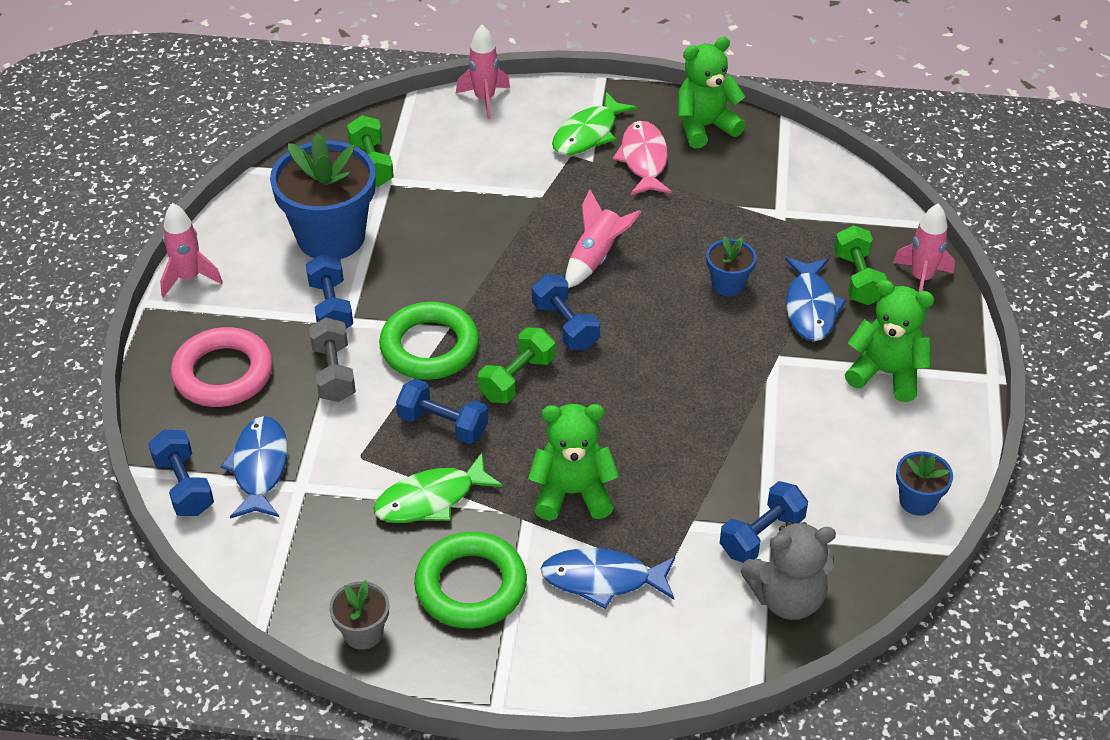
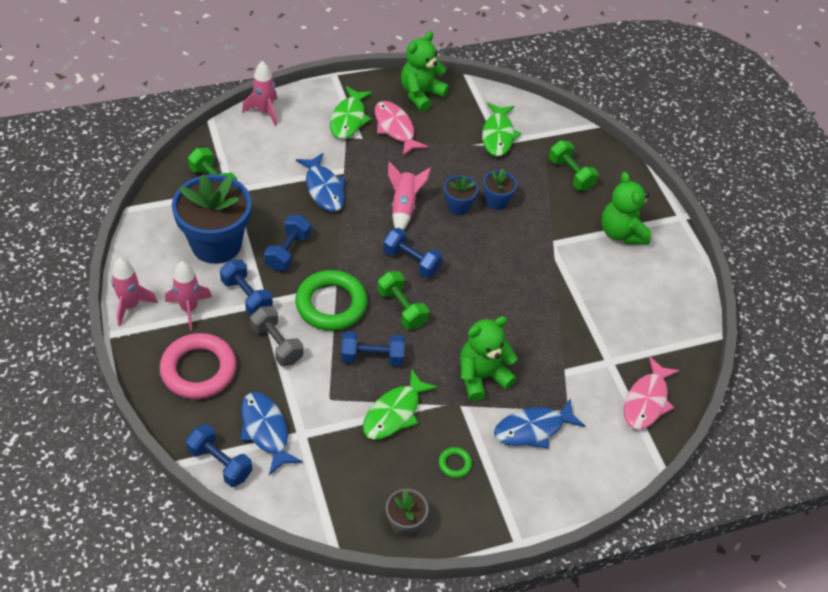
camera: 30 degrees left, 5 degrees up
green ring [414,532,527,628] -> green ring [439,447,472,478], size x0.43
green dumbbell [478,327,555,403] -> green dumbbell turned 45 degrees counterclockwise [377,271,429,329]
blue dumbbell [720,481,808,563] -> blue dumbbell moved to [264,215,311,271]
grey teddy bear [741,521,836,620] -> pink fish [624,356,680,430]
blue fish [785,258,846,341] -> blue fish moved to [296,153,346,212]
green teddy bear [845,280,934,402] -> green teddy bear turned 105 degrees counterclockwise [601,172,651,244]
pink rocket [893,204,955,292] -> pink rocket moved to [165,261,212,331]
blue flower pot [896,451,953,516] -> blue flower pot moved to [444,175,478,215]
none -> green fish [482,102,521,156]

